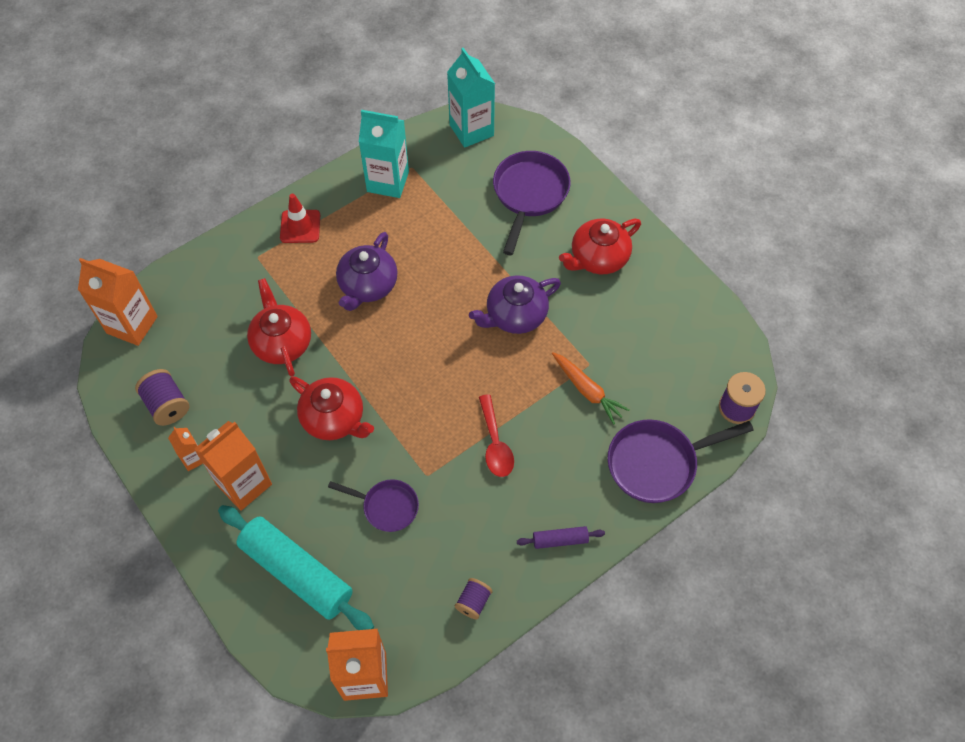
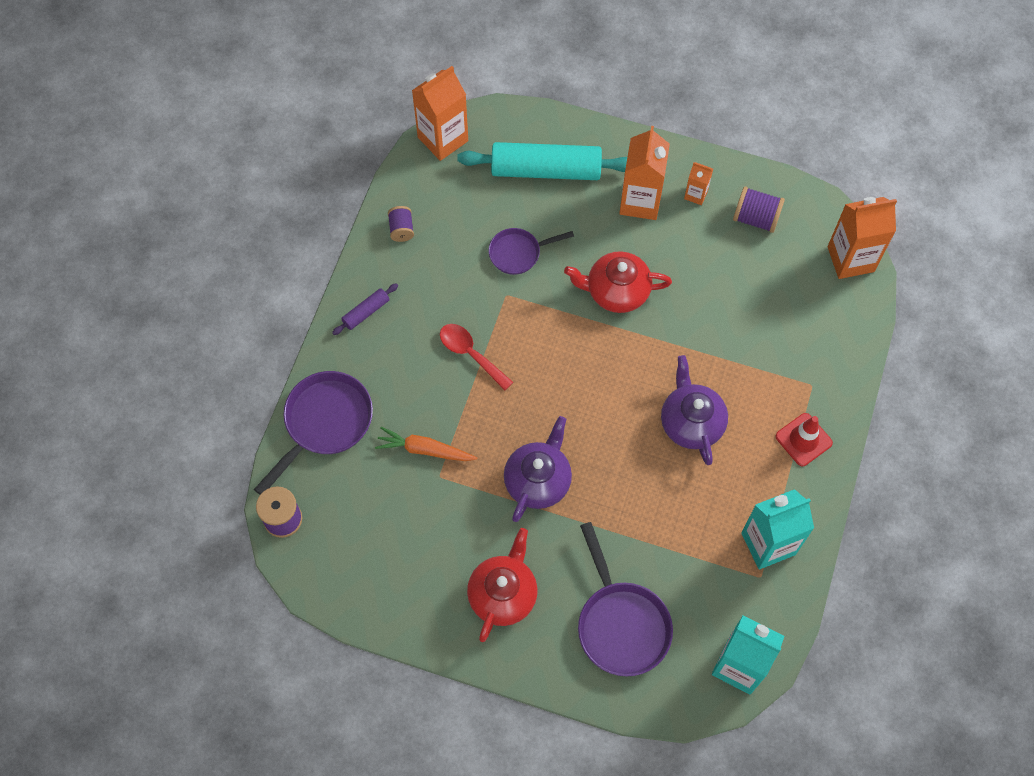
camera: 145 degrees right, 5 degrees up
red teapot [247,278,311,376] -> none

